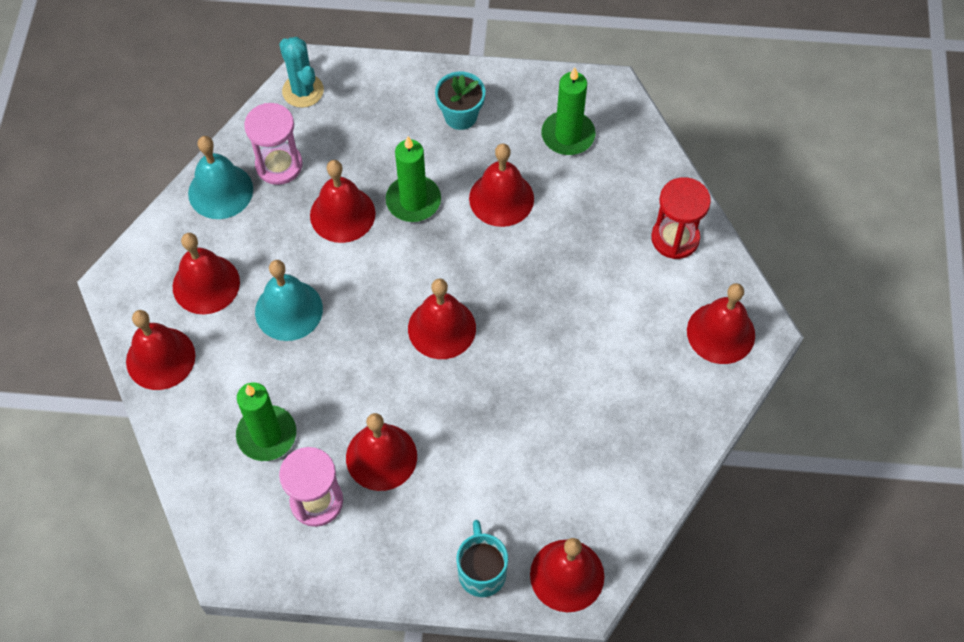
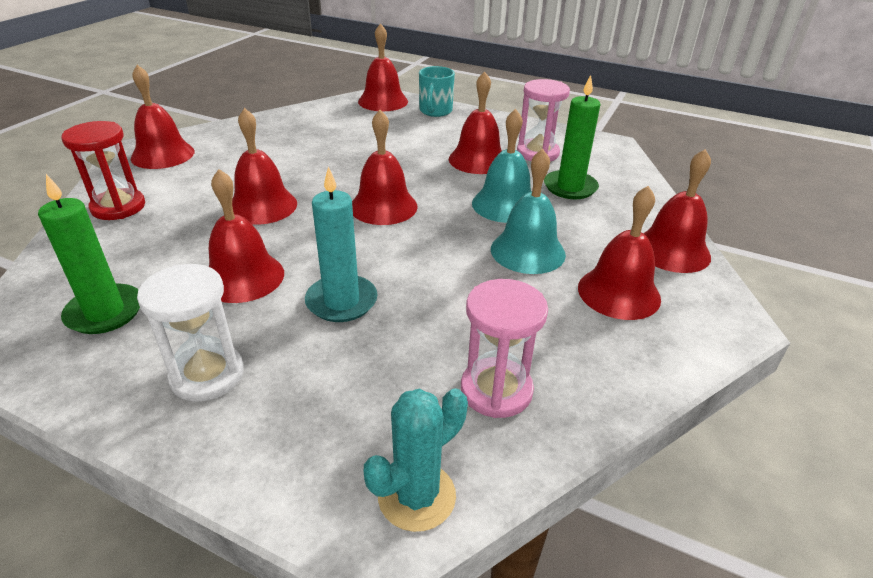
camera: 160 degrees left, 25 degrees down
turquoise bell [188,136,253,219] -> turquoise bell moved to [472,109,531,223]
turquoise cactus [279,37,324,108] -> turquoise cactus turned 60 degrees clockwise [364,388,468,532]
red bell [310,160,375,243] -> red bell moved to [232,108,297,225]
green candle [386,136,441,222] -> turquoise candle [305,166,378,322]
turquoise flower pot [435,72,485,130] -> white hourglass [137,264,244,401]

